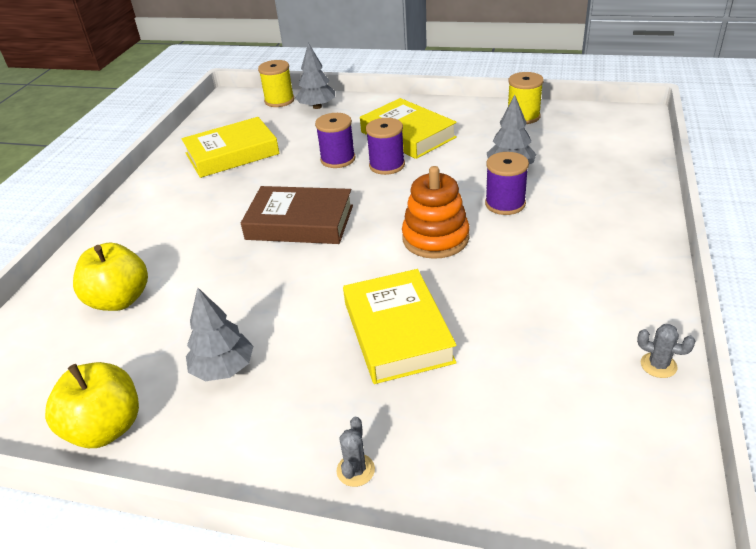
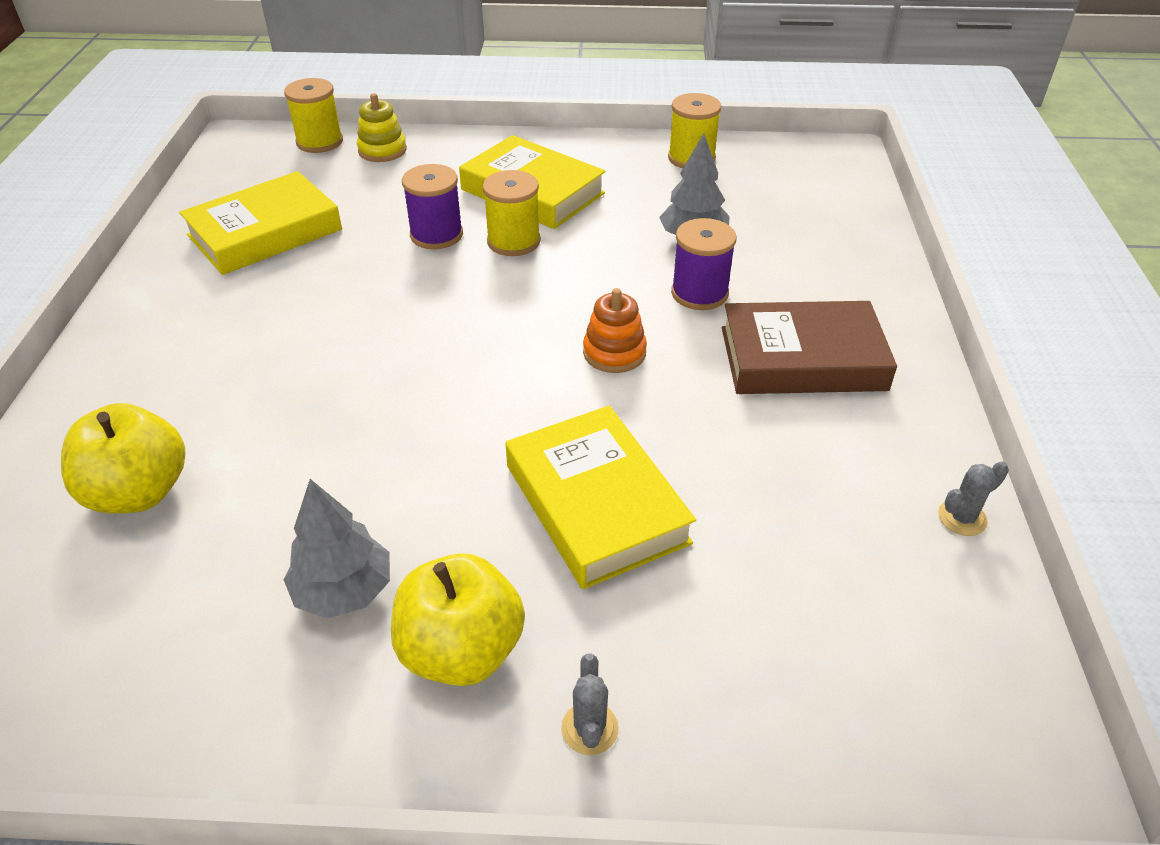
camera: 15 degrees left, 5 degrees up
yellow apple [45,362,139,448] -> yellow apple moved to [391,553,525,686]
brown book [241,186,353,244] -> brown book moved to [722,301,897,394]
grey tree [295,43,335,109] -> yellow stacking toy [357,93,407,162]
purple spool [366,118,405,175] -> yellow spool [482,170,541,256]
orange stacking toy [402,166,470,259] -> orange stacking toy [583,288,647,373], size x0.65
grey cactus [637,324,695,378] -> grey cactus turned 45 degrees counterclockwise [938,461,1009,536]

